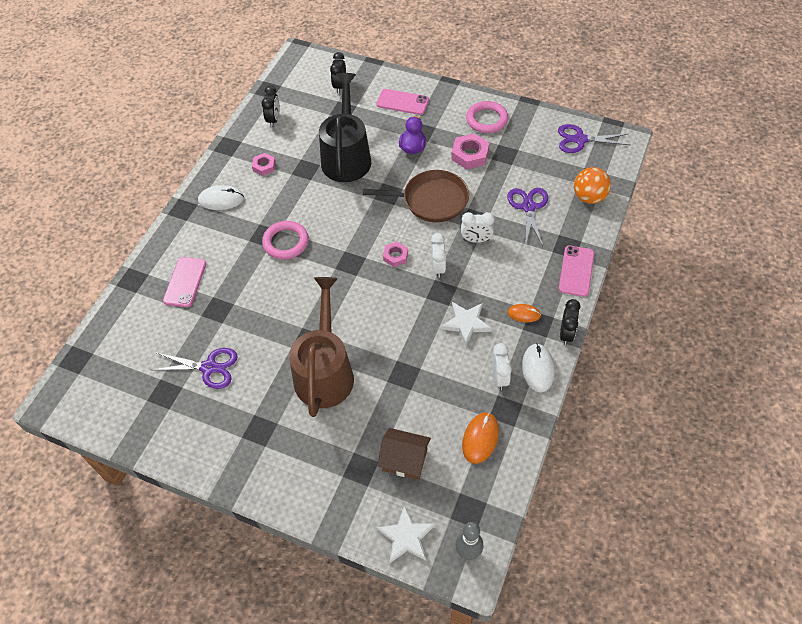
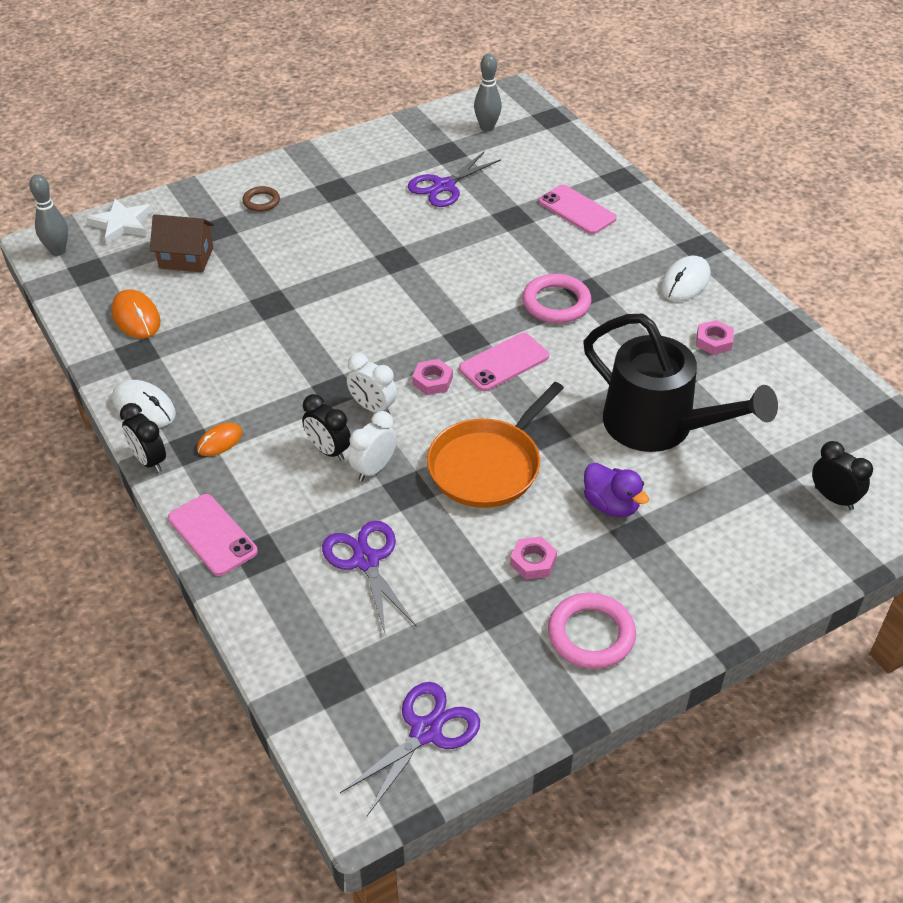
camera: 125 degrees right, 10 degrees down
black clock [262,86,280,127] -> black clock moved to [302,394,351,461]
brown watering can [289,277,354,417] -> none
brown pan [363,170,469,222] -> orange pan [427,382,564,508]
pink phone [376,89,429,115] -> pink phone moved to [459,333,549,391]
brown house [378,428,431,480] -> brown house turned 45 degrees clockwise [150,214,214,272]
white star [441,302,492,346] -> none
pink nut [451,133,489,170] -> pink nut [510,536,557,580], size x0.62
white clock [492,343,512,390] -> none
purple scissors [507,188,548,247] -> purple scissors turned 150 degrees counterclockwise [322,521,416,637]
orange ball [574,167,611,204] -> none
none -> brown ring [242,186,280,212]
none -> grey bowling pin [474,54,502,132]

